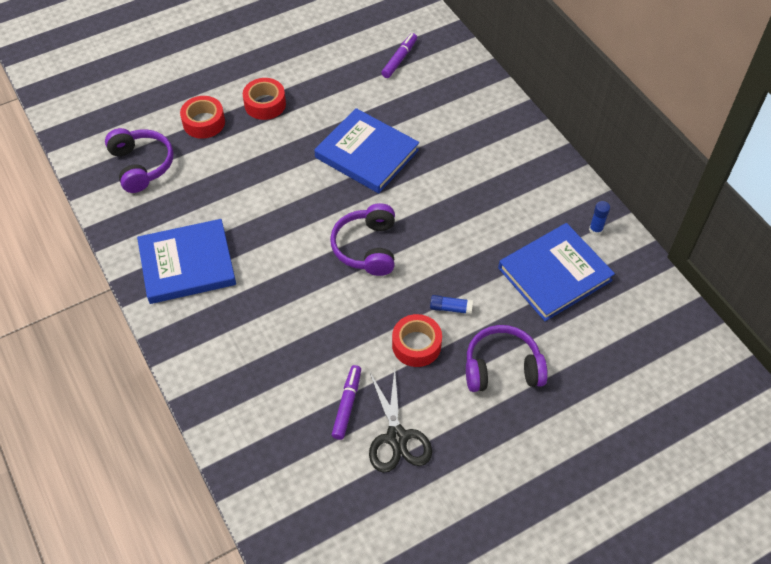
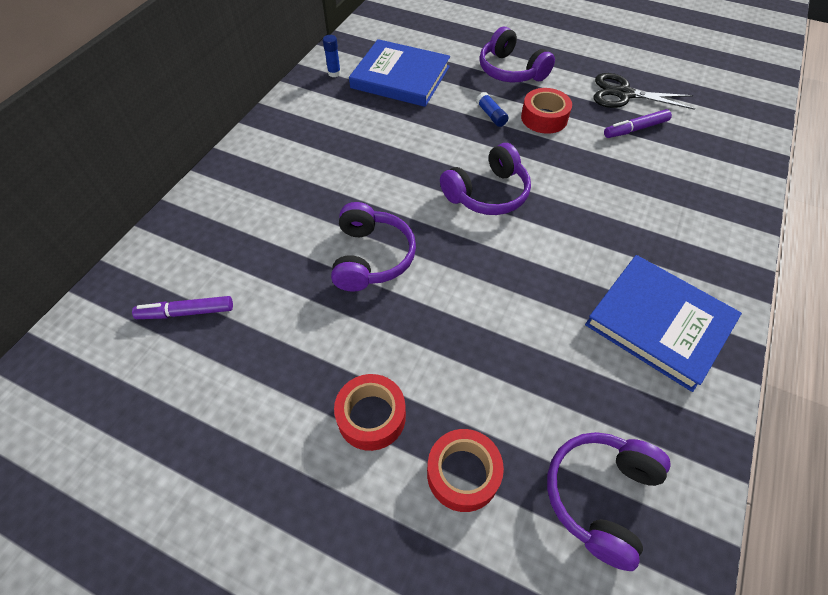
camera: 125 degrees left, 0 degrees up
blue book [314,108,419,193] -> purple headphones [331,202,416,292]
black scissors [369,368,432,473] -> black scissors turned 120 degrees counterclockwise [594,73,695,110]

